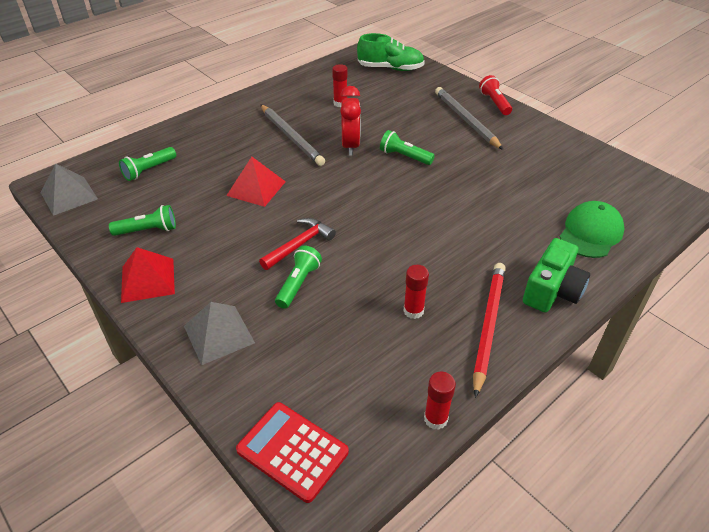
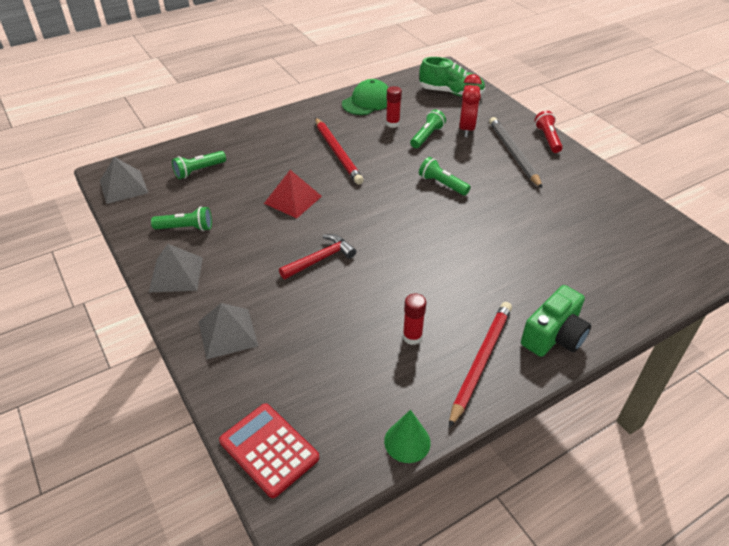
camera: 10 degrees right, 0 degrees up
red pyramid [121,247,175,303] -> grey pyramid [148,244,203,293]
grey pencil [260,104,325,166] -> red pencil [315,117,364,185]
green flashlight [275,246,322,309] -> green flashlight moved to [410,109,446,148]
red clock [340,86,361,155] -> red clock moved to [459,74,482,137]
red glue stick [424,372,456,430] -> green cone [384,410,431,463]
green cap [560,201,625,258] -> green cap moved to [342,79,389,115]

